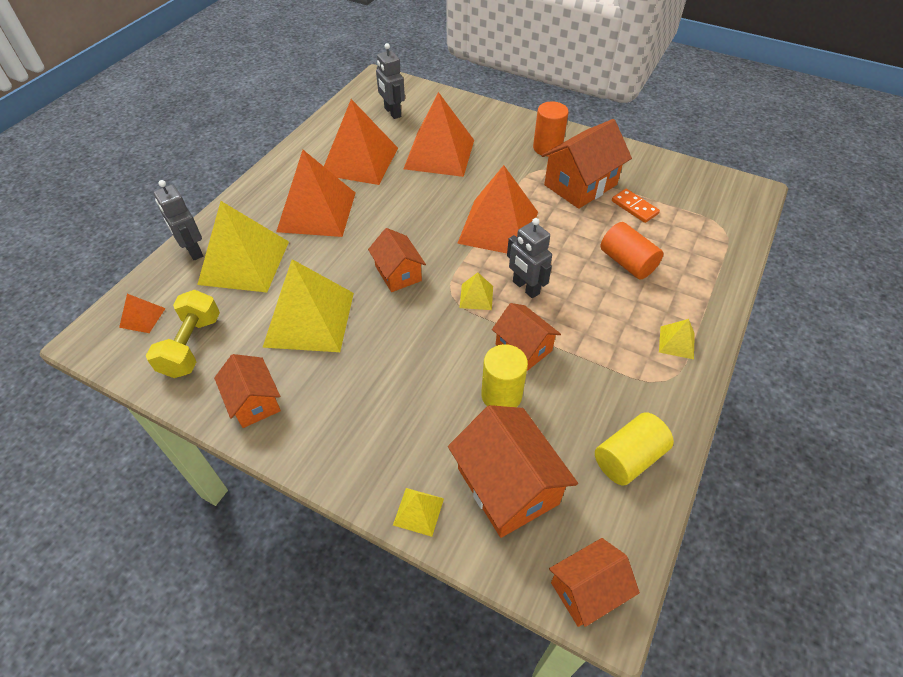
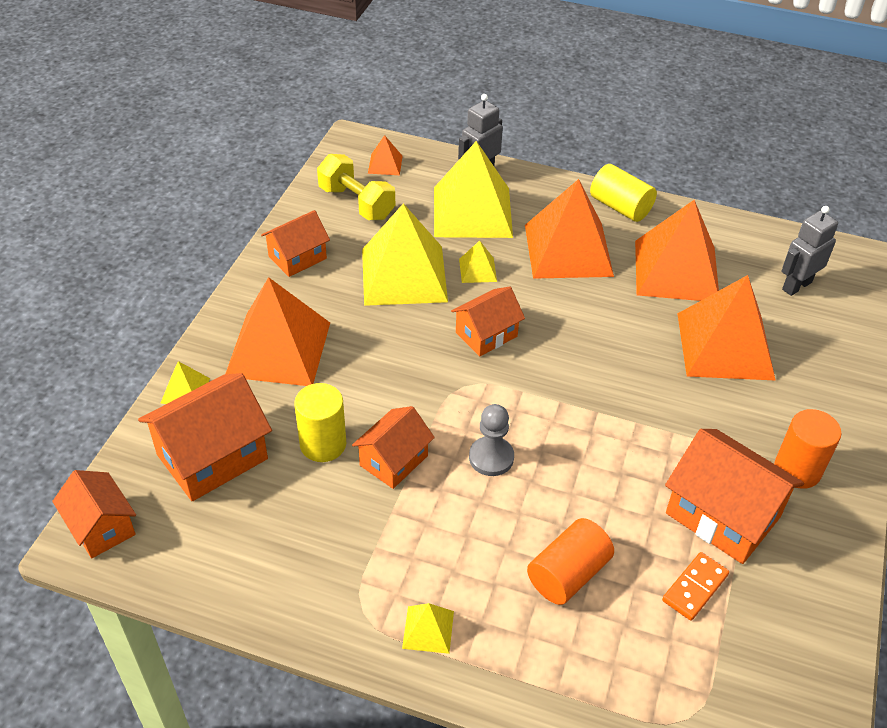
camera: 80 degrees right, 5 degrees down
yellow dumbbell [146,290,220,378] -> yellow dumbbell turned 45 degrees clockwise [317,154,395,220]
orange pyramid [457,165,538,254] -> orange pyramid moved to [225,277,330,386]
yellow pyramid [460,273,493,310] -> yellow pyramid moved to [459,241,497,283]
grey robot [507,218,552,298] -> grey pawn [469,404,514,476]
yellow cylinder [595,412,674,486] -> yellow cylinder moved to [590,164,657,222]

